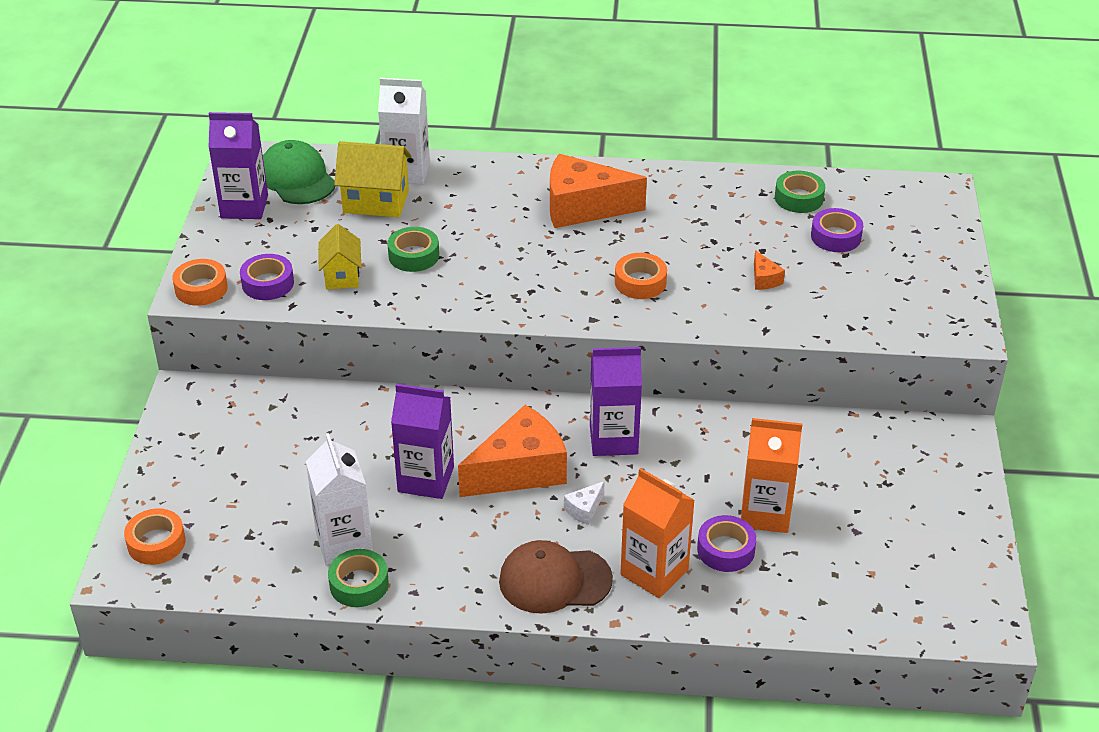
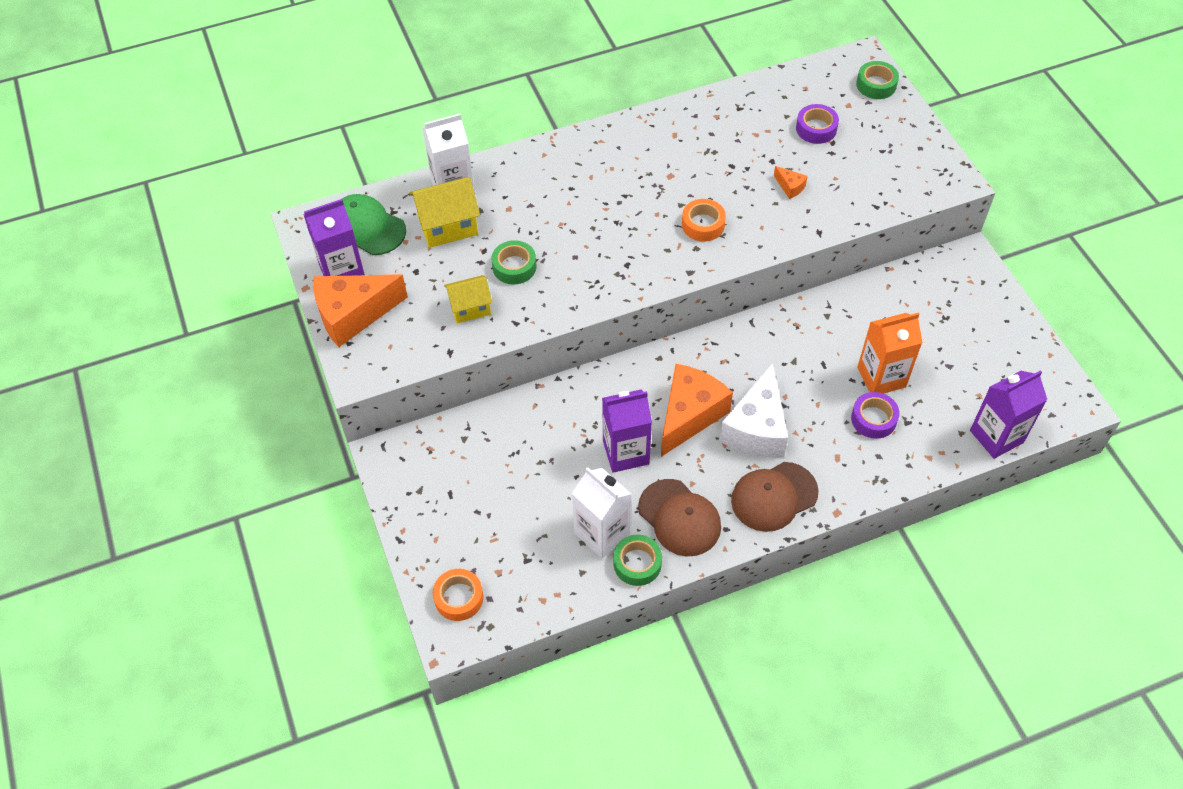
camera: 25 degrees left, 15 degrees up
orange tape [172,259,228,306] -> none
purple tape [240,254,294,300] -> none
yellow house [318,224,361,290] -> yellow house turned 75 degrees counterclockwise [444,275,492,323]
orange cheese [550,154,647,228] -> orange cheese moved to [313,274,408,347]
white cheese [564,481,605,525] -> white cheese [719,363,788,457], size x2.42
purple carton [590,347,642,456] -> purple carton moved to [970,370,1047,459]
orange carton [621,468,695,598] -> none
green tape [775,171,825,213] -> green tape moved to [856,61,899,99]
none -> brown cap [638,479,721,556]

